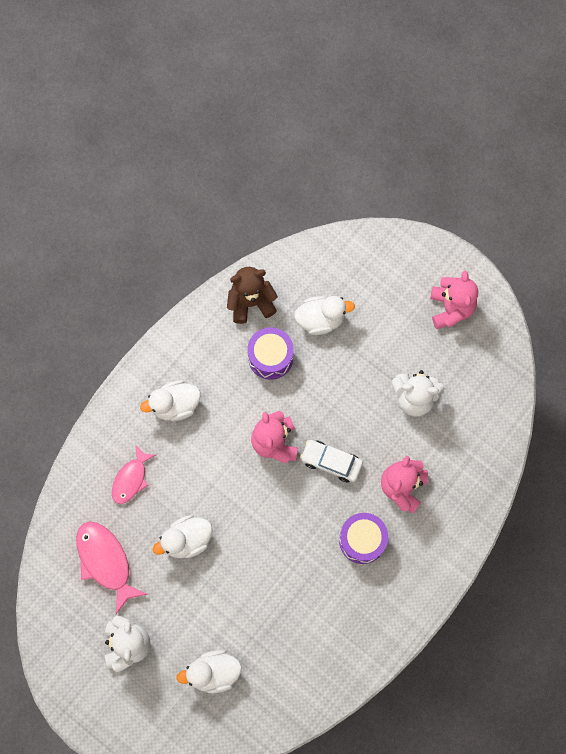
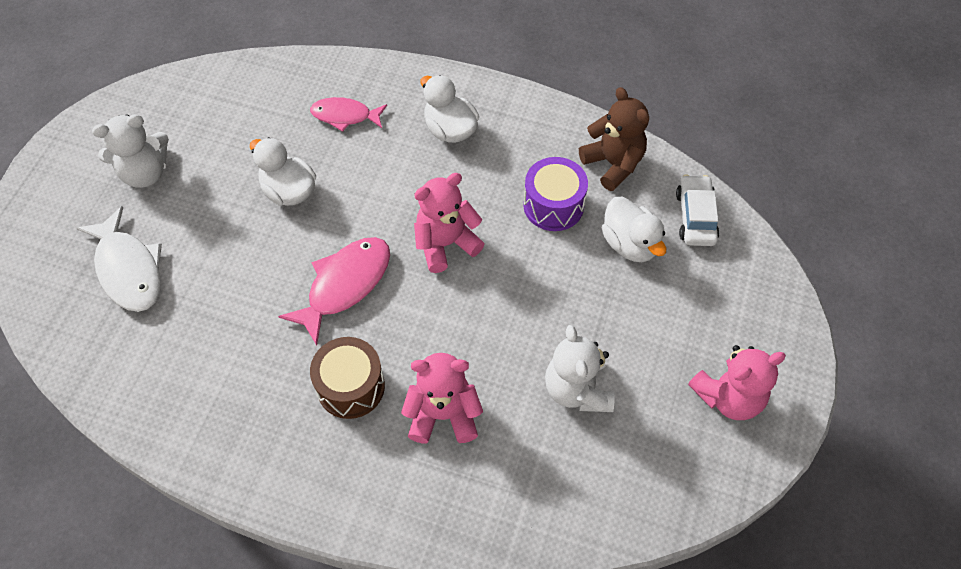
camera: 70 degrees right, 15 degrees down
pink fish [76,521,148,614] -> pink fish moved to [278,237,390,346]
white duck [177,650,242,693] -> white fish [76,206,162,312]
white car [300,440,363,482] -> white car moved to [676,174,719,246]
purple drum [339,513,388,564] -> brown drum [310,337,385,419]

